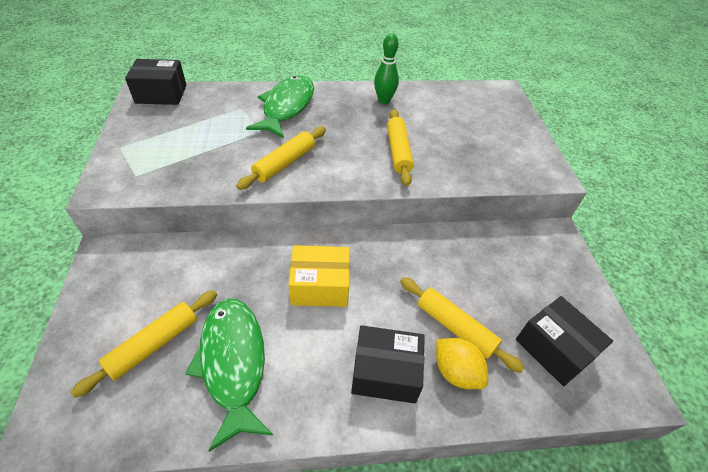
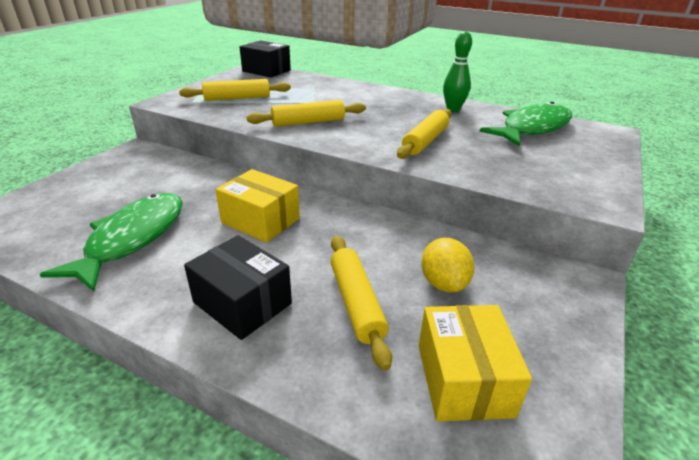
camera: 35 degrees right, 15 degrees down
yellow rolling pin [71,290,217,397] -> yellow rolling pin moved to [179,79,291,101]
green fish [246,75,314,138] -> green fish moved to [479,102,572,146]
yellow lemon [436,338,488,389] -> yellow lemon moved to [421,238,474,292]
black box [516,296,613,386] -> yellow box [419,305,532,422]

